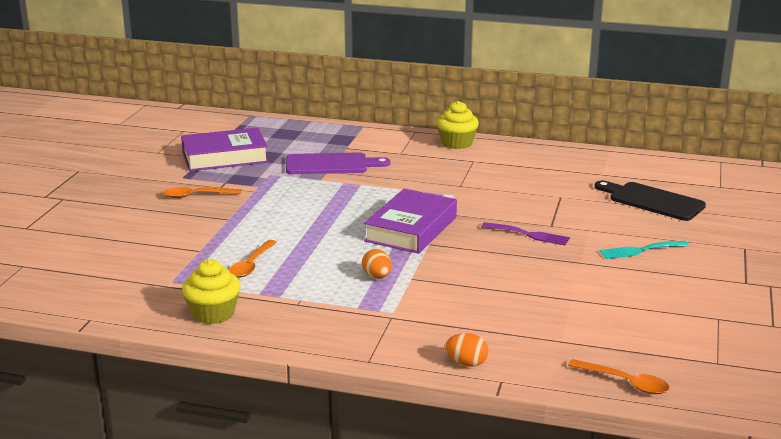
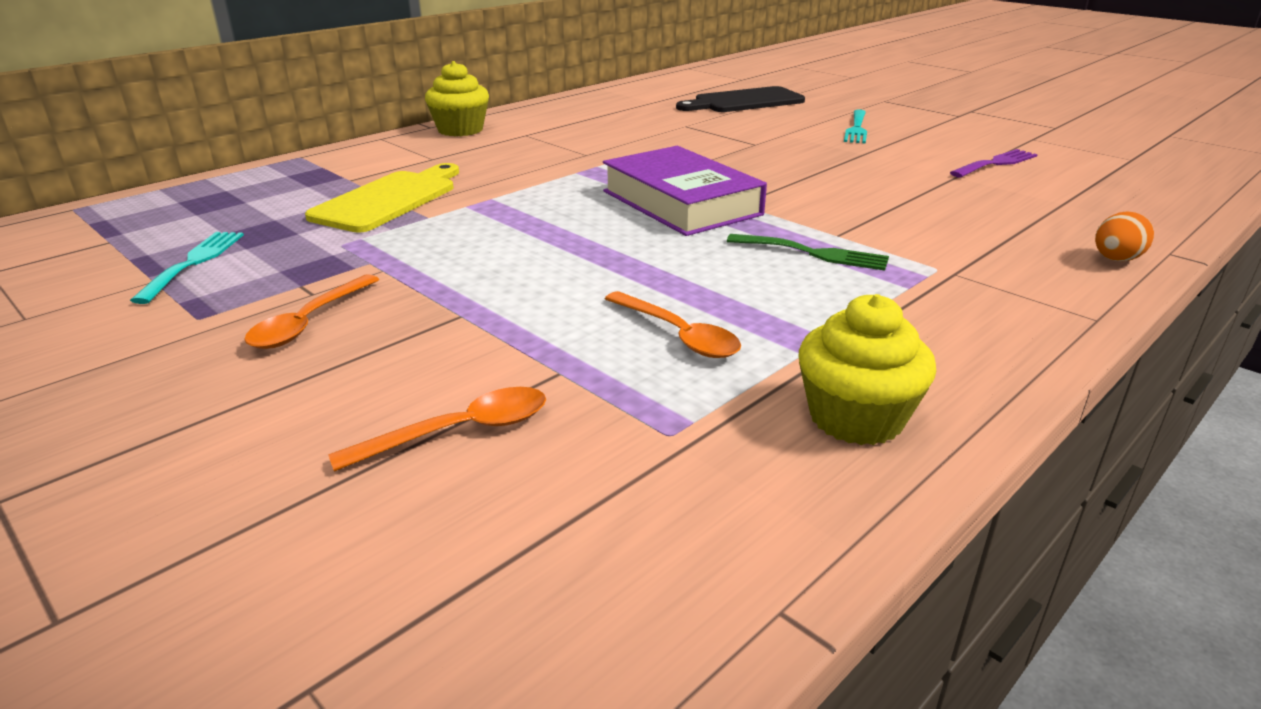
camera: 60 degrees left, 5 degrees up
purple book [181,128,268,171] -> turquoise fork [130,232,244,304]
purple cutting board [286,152,390,174] -> yellow cutting board [305,163,459,233]
orange egg [362,249,392,279] -> green fork [727,234,889,271]
purple fork [481,222,570,245] -> purple fork moved to [950,149,1038,177]
orange spoon [568,359,670,394] -> orange spoon moved to [328,387,546,472]

